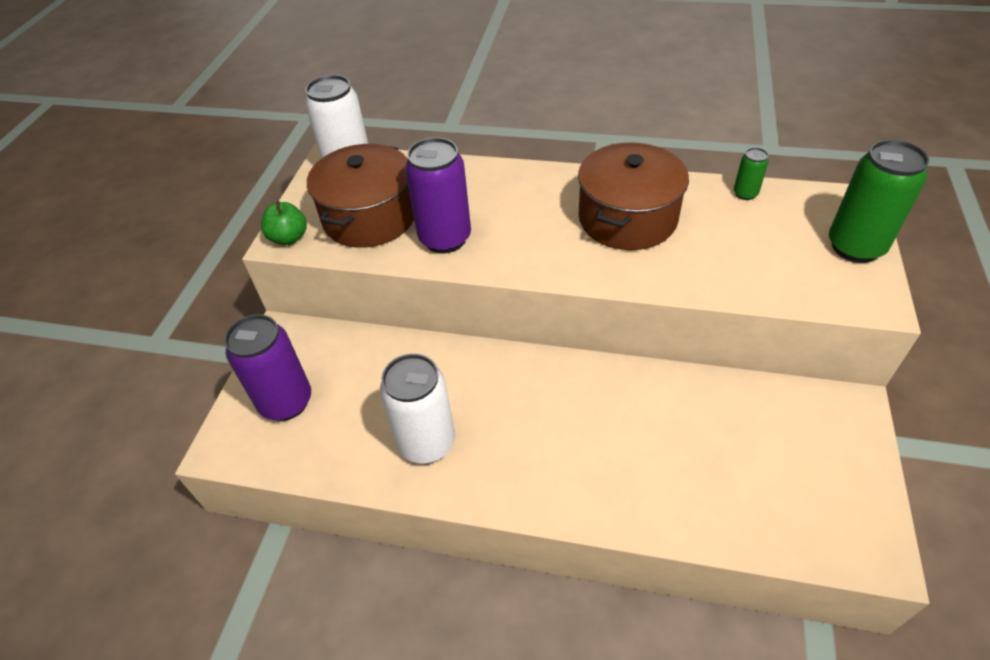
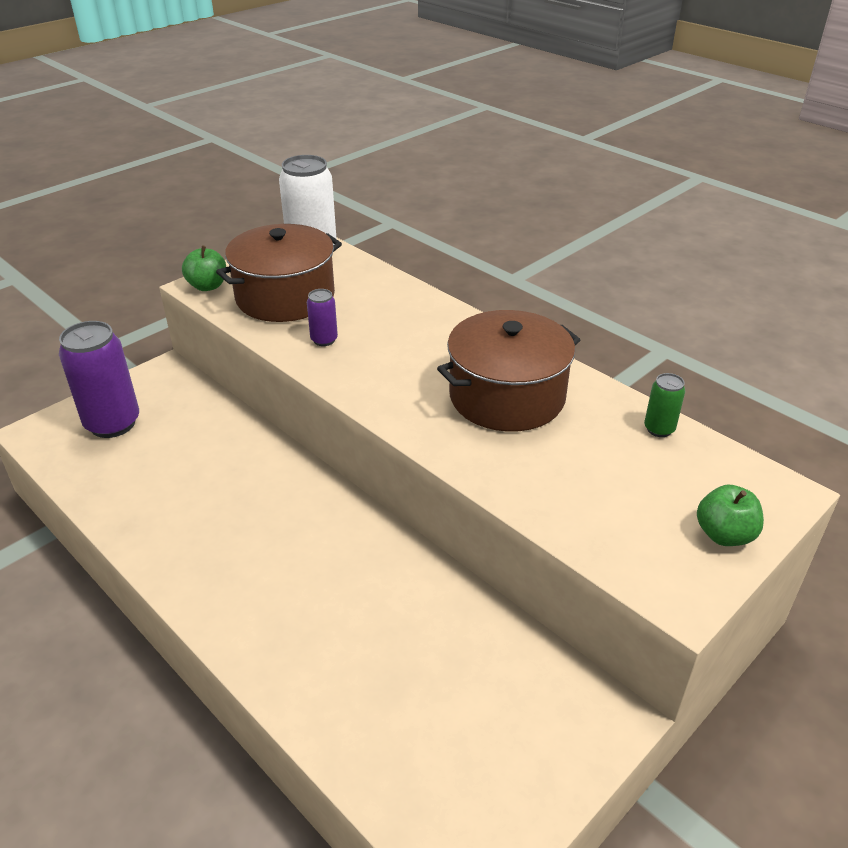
camera: 30 degrees right, 10 degrees down
white can [380,354,455,464] -> none
purple can [405,137,471,253] -> purple can [307,289,338,346], size x0.48
green can [829,140,929,263] -> green apple [697,484,764,546]

